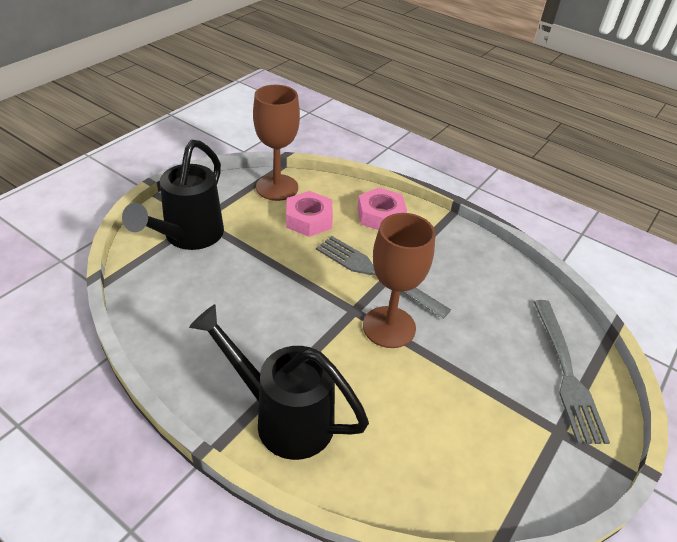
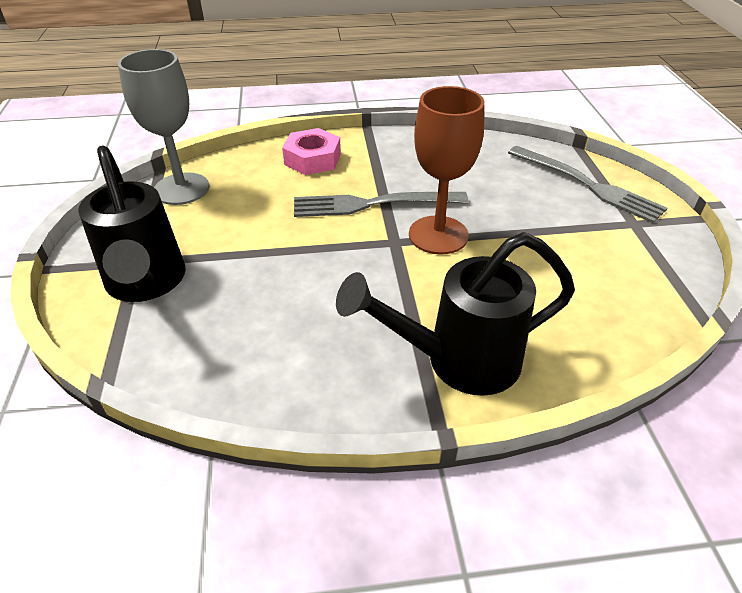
camera: 40 degrees left, 0 degrees up
brown goblet [253,85,300,201] -> grey goblet [118,49,209,205]
pink nut [286,191,333,237] -> none

